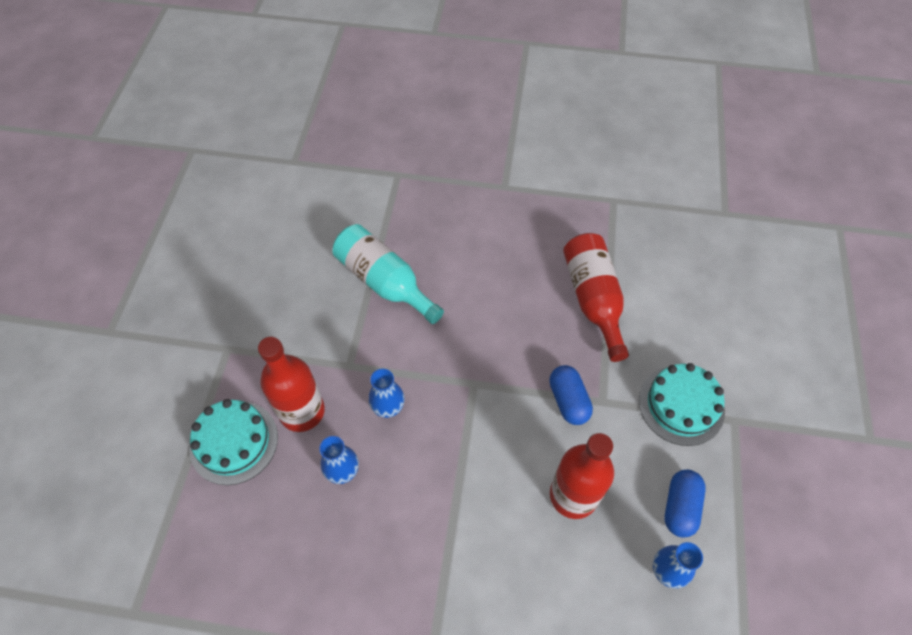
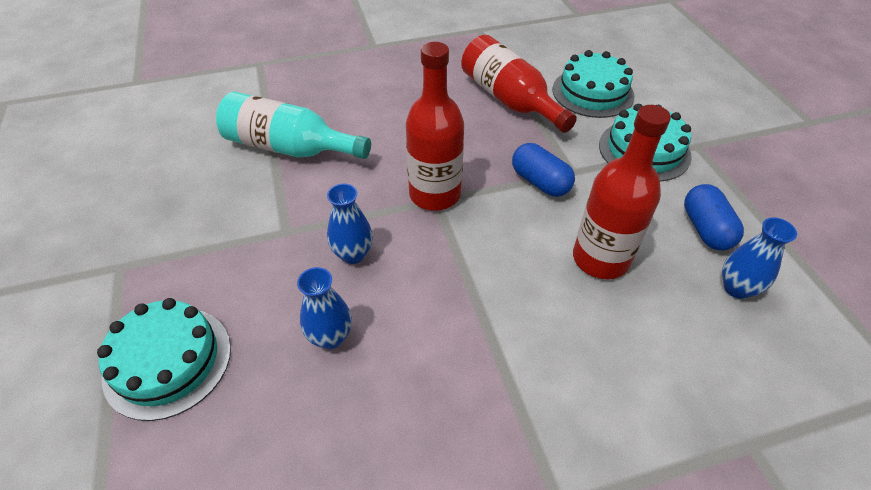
camera: 25 degrees left, 10 degrees down
red bottle [258,337,325,432] -> red bottle moved to [406,42,464,211]
none -> turquoise cake [552,50,635,118]

